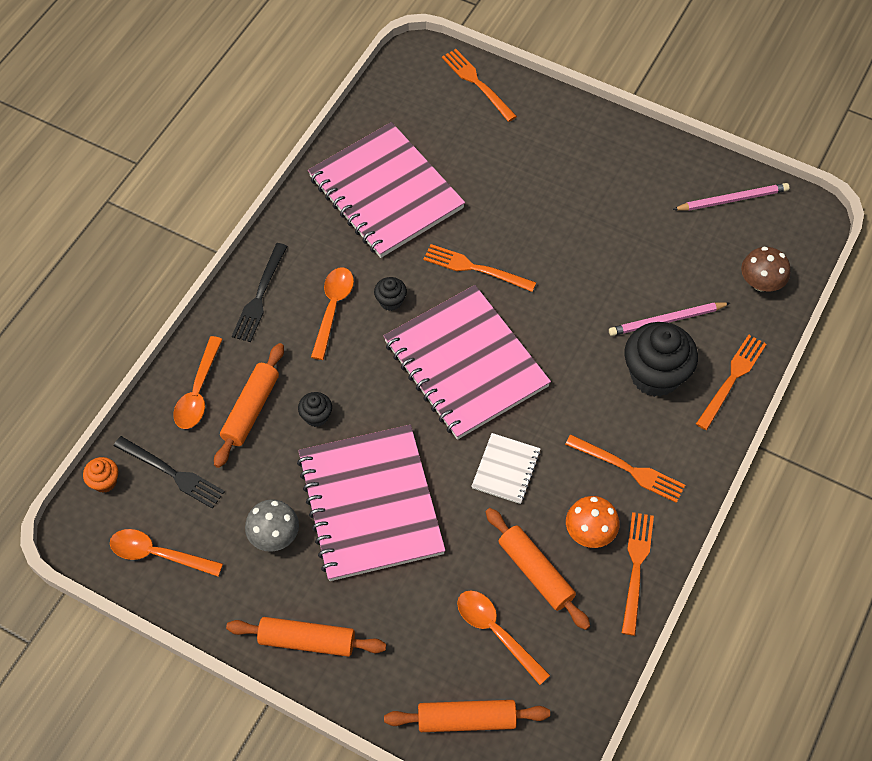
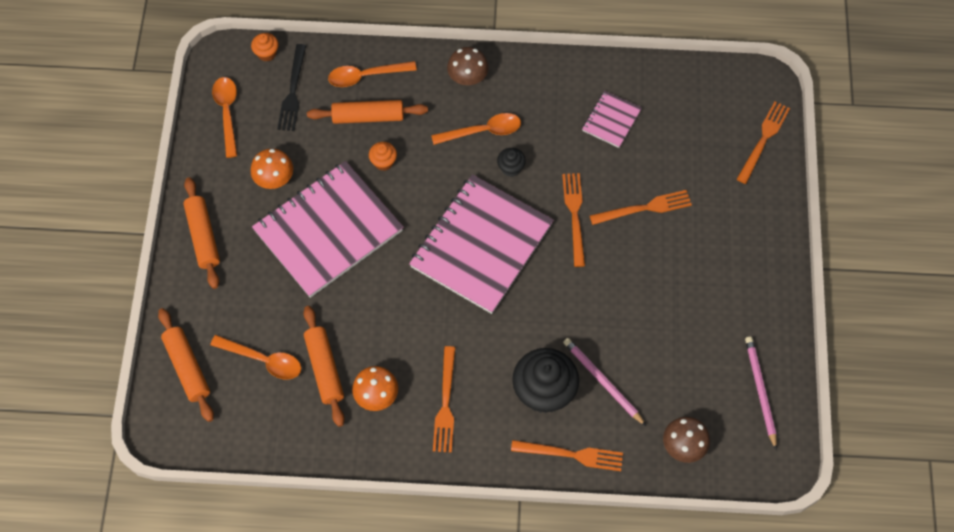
camera: 65 degrees right, 5 degrees up
black fork [232,243,287,342] -> brown mushroom [447,47,489,85]
grey mushroom [245,499,299,552] -> orange mushroom [250,149,293,189]
black cupcake [298,392,332,427] -> orange cupcake [369,142,397,171]
pink notebook [308,122,465,258] -> pink notebook [582,91,642,148], size x0.45
orange spoon [457,591,550,685] -> orange spoon turned 90 degrees clockwise [210,335,301,380]
white notebook [471,433,541,504] -> none
orange rolling pin [485,508,590,630] -> orange rolling pin turned 45 degrees counterclockwise [303,306,345,427]
orange fork [622,512,654,636] -> orange fork moved to [590,190,692,225]
pink pencil [672,183,789,211] -> pink pencil turned 150 degrees counterclockwise [745,337,777,449]

